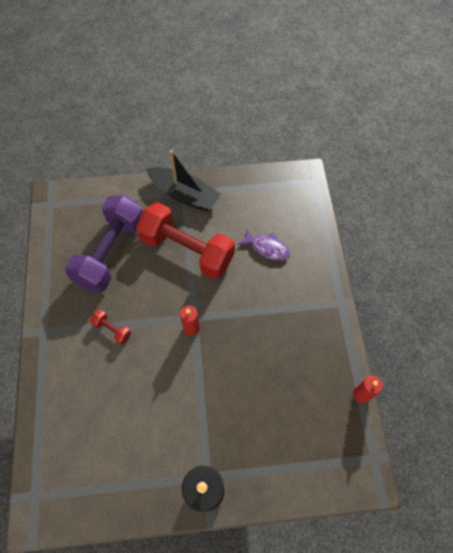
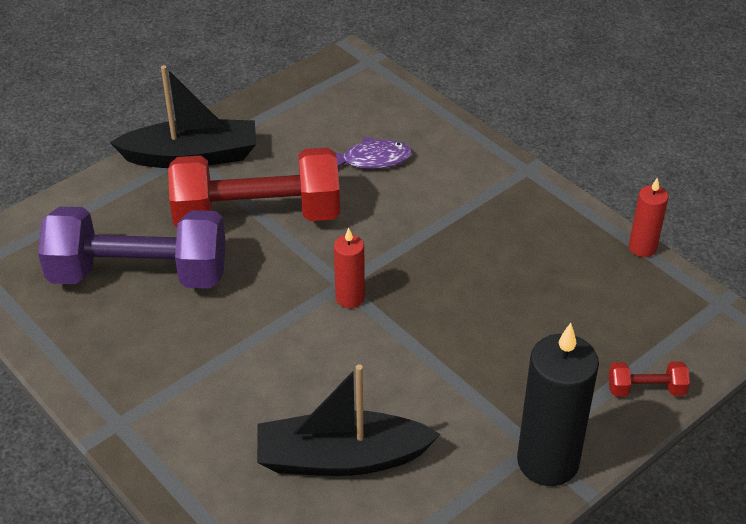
camera: 35 degrees left, 20 degrees down
purple dumbbell [65,196,143,292] -> purple dumbbell turned 75 degrees counterclockwise [38,206,226,288]
red dumbbell [90,310,131,345] -> red dumbbell moved to [608,361,690,397]
none -> black boat [257,364,441,476]

